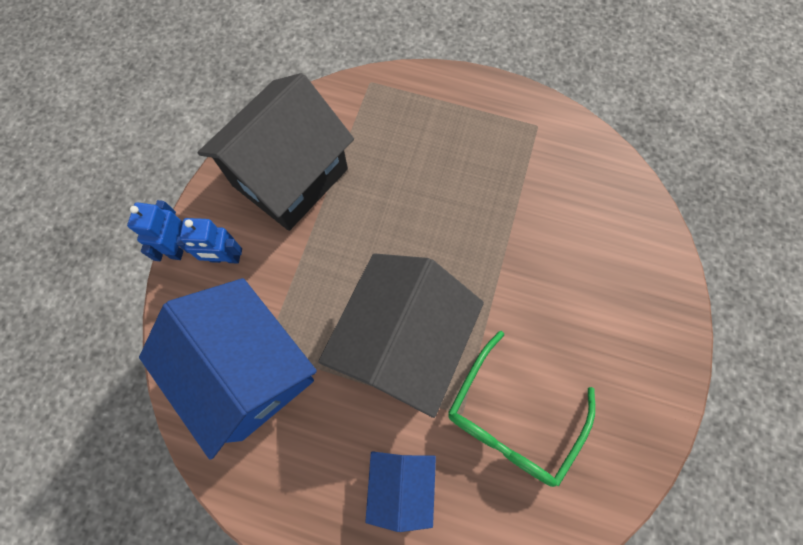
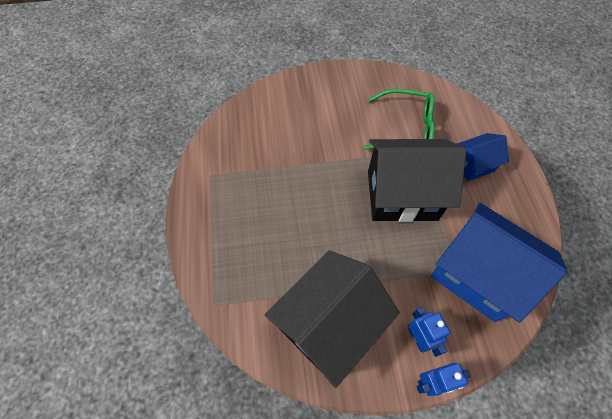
camera: 115 degrees left, 10 degrees down
blue house [139,278,317,460] -> blue house turned 75 degrees counterclockwise [431,203,567,323]
black house [198,73,354,231] -> black house turned 60 degrees counterclockwise [265,250,400,388]

